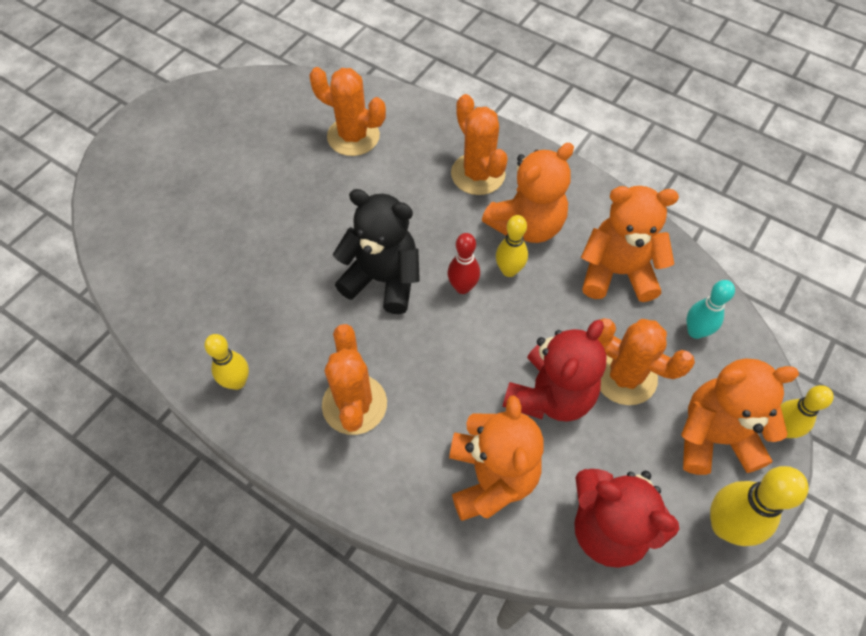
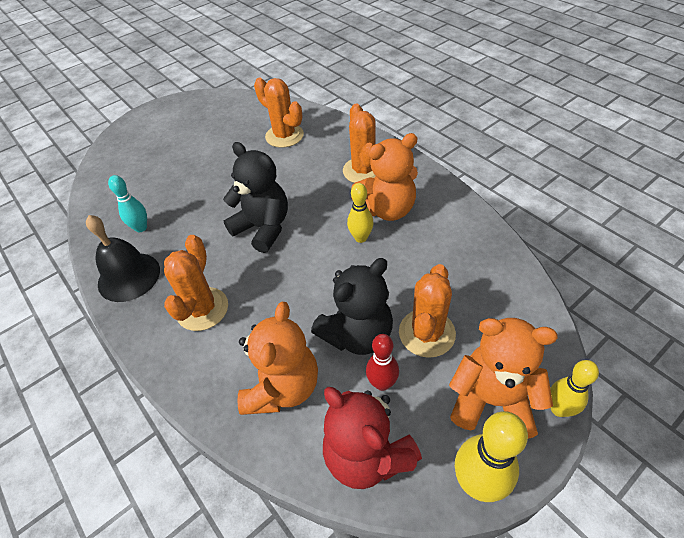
camera: 20 degrees right, 10 degrees down
yellow bowling pin [204,334,249,390] -> black bell [86,215,160,302]
red bowling pin [448,233,480,294] -> red bowling pin moved to [366,334,399,391]
red teddy bear [503,320,606,422] -> black teddy bear [311,258,393,355]
orange teddy bear [581,186,679,302] -> none
orange cactus [598,318,695,405] -> orange cactus turned 60 degrees clockwise [399,264,456,358]
turquoise bowling pin [687,280,735,339] -> turquoise bowling pin moved to [108,175,147,232]

